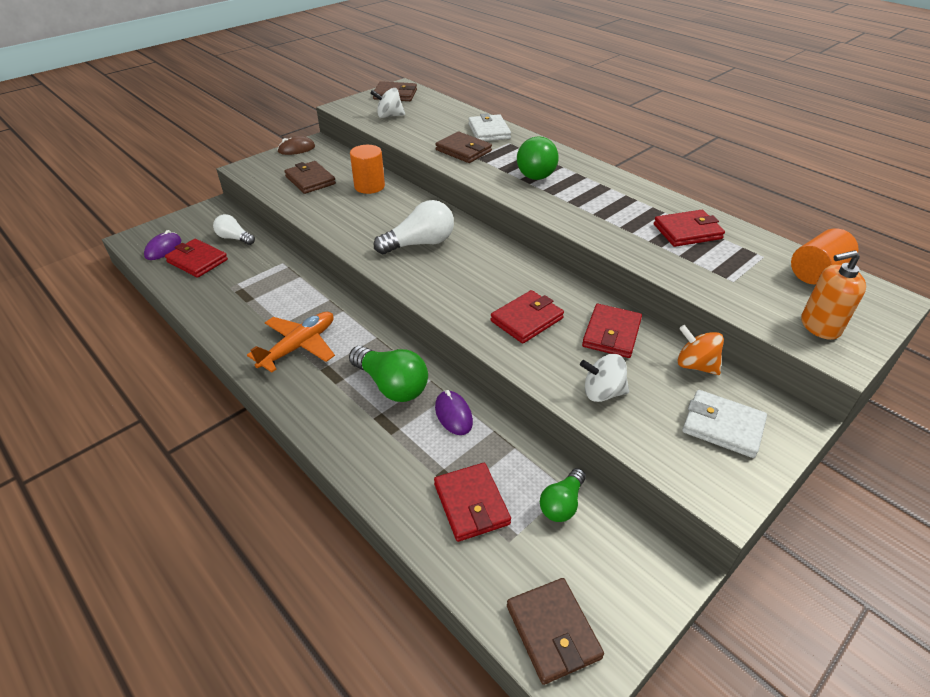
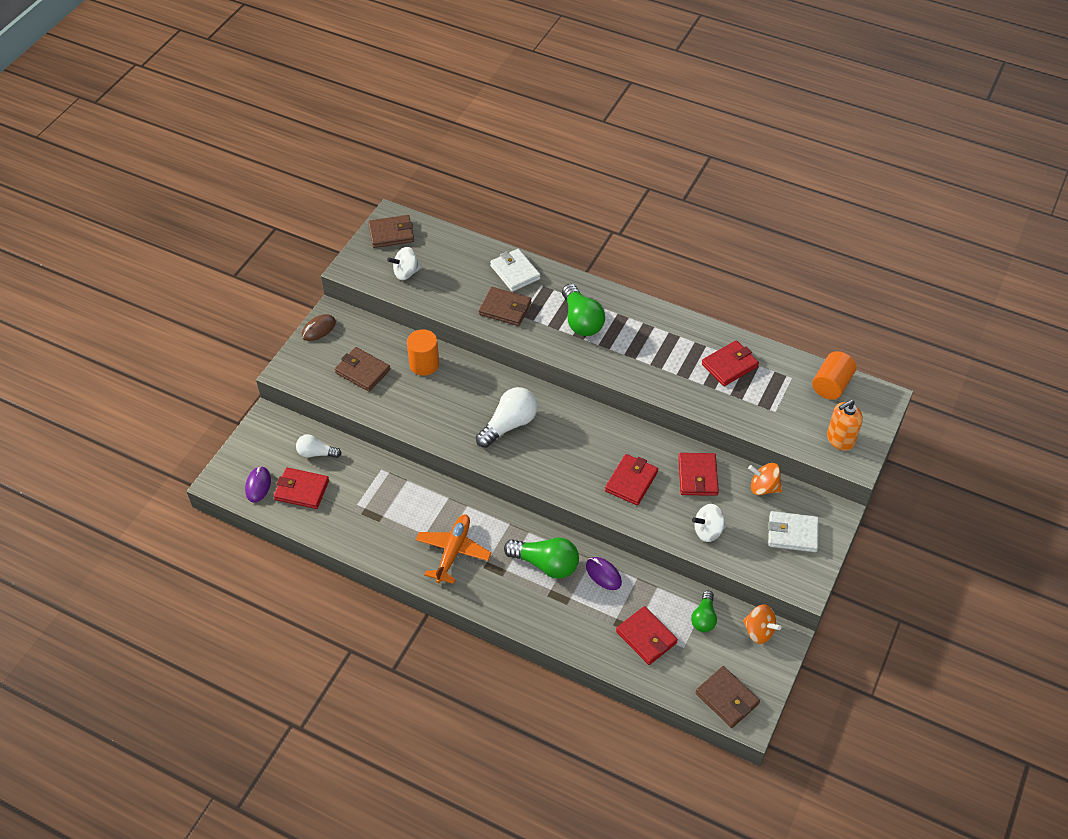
camera: 20 degrees left, 10 degrees up
none -> orange spinning top [743,605,781,644]

